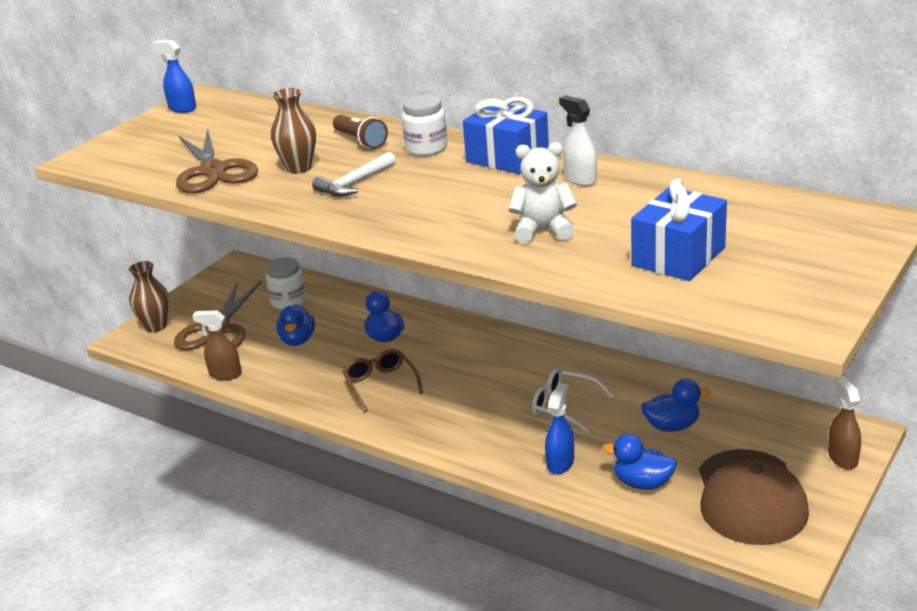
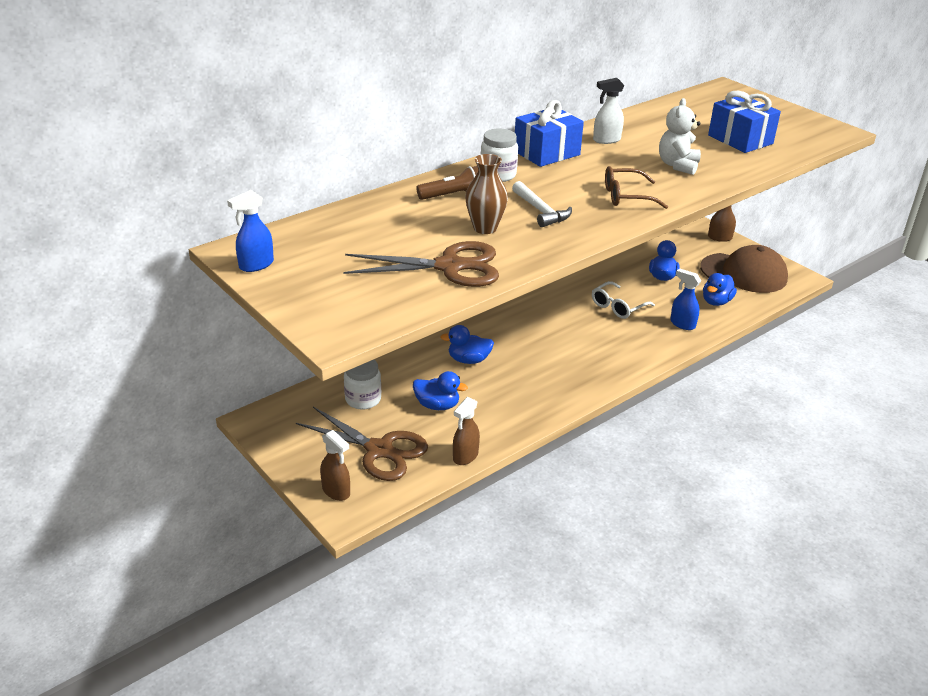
camera: 75 degrees left, 5 degrees up
brown vase [129,261,169,333] -> brown spray bottle [320,430,350,501]
brown glasses [343,349,423,412] -> brown glasses moved to [605,166,668,209]

